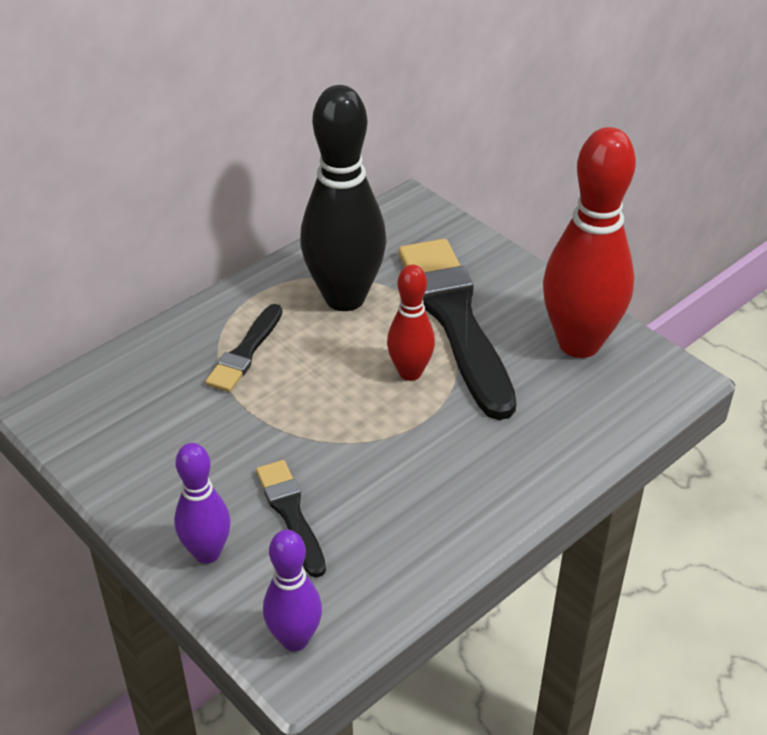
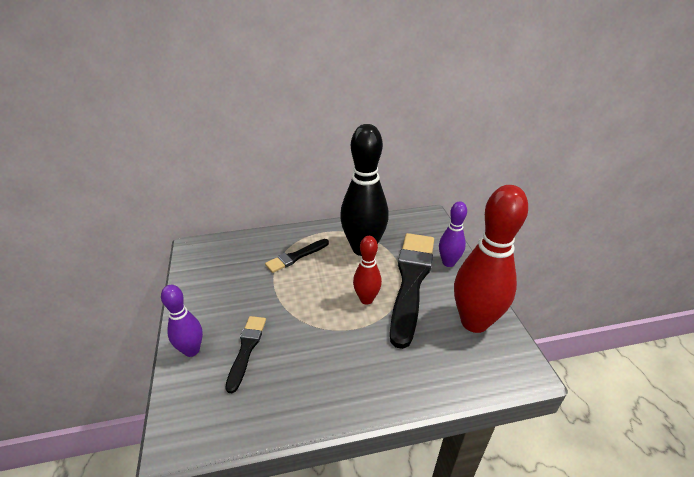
camera: 30 degrees right, 5 degrees down
purple bowling pin [263,530,322,651] -> purple bowling pin moved to [439,201,467,267]

